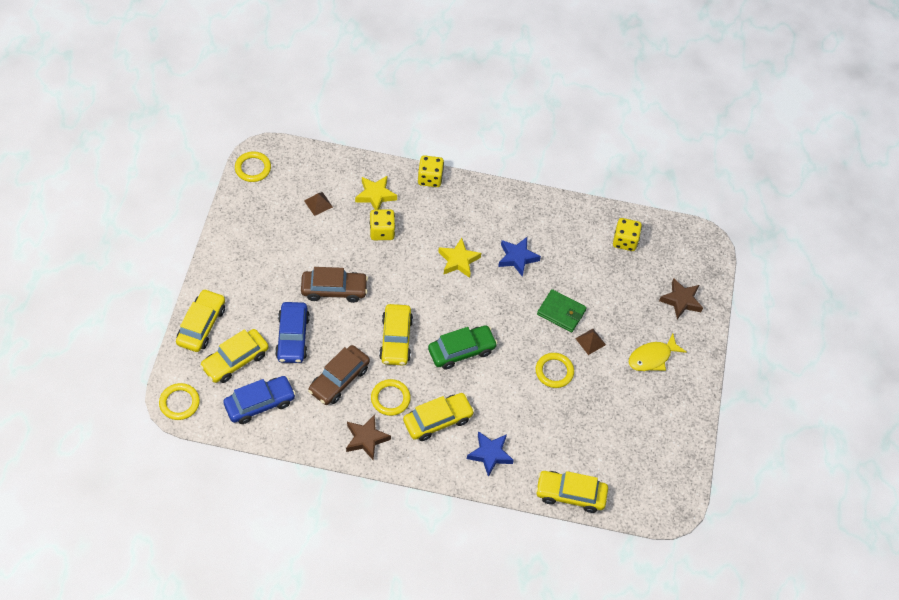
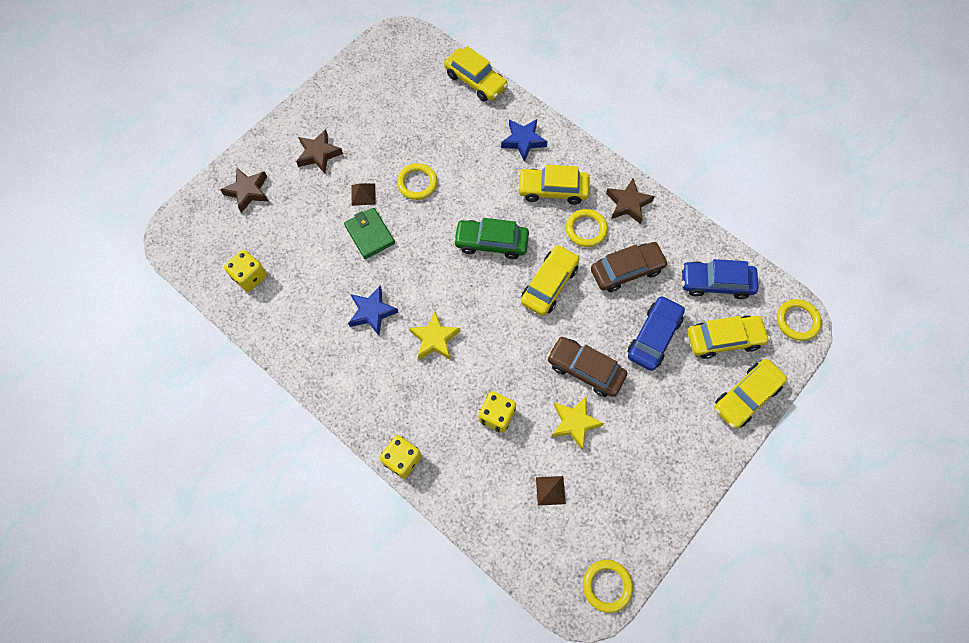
camera: 145 degrees left, 10 degrees up
yellow star [355,176,397,210] -> yellow star moved to [552,396,604,450]
yellow fish [629,333,686,371] -> brown star [296,129,343,173]

